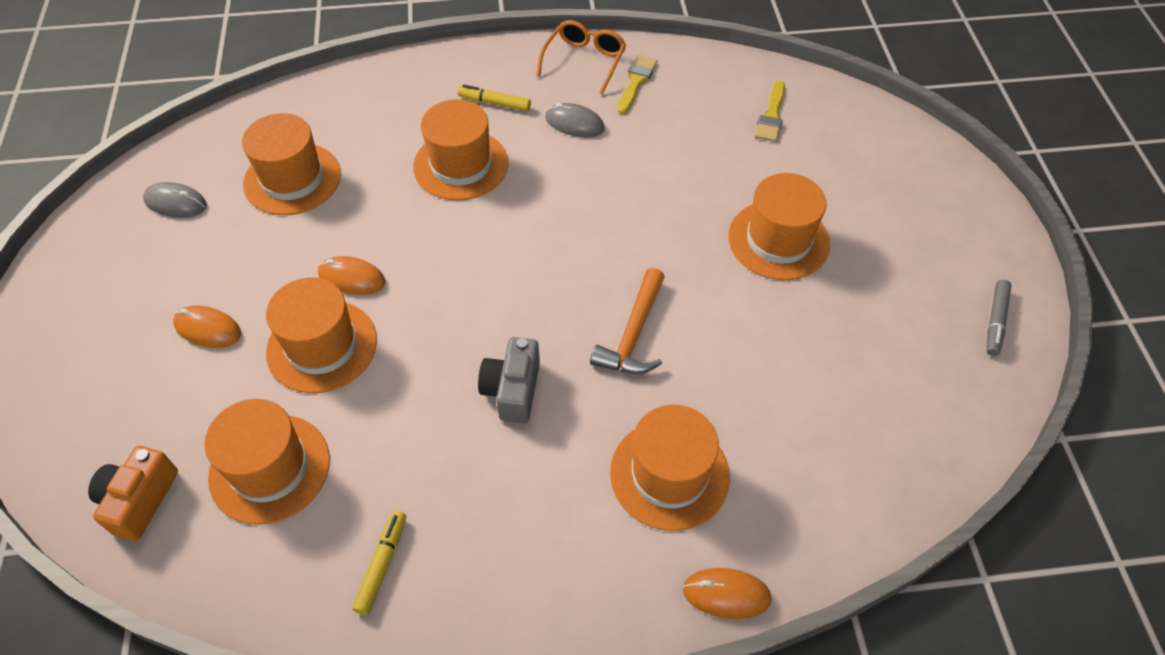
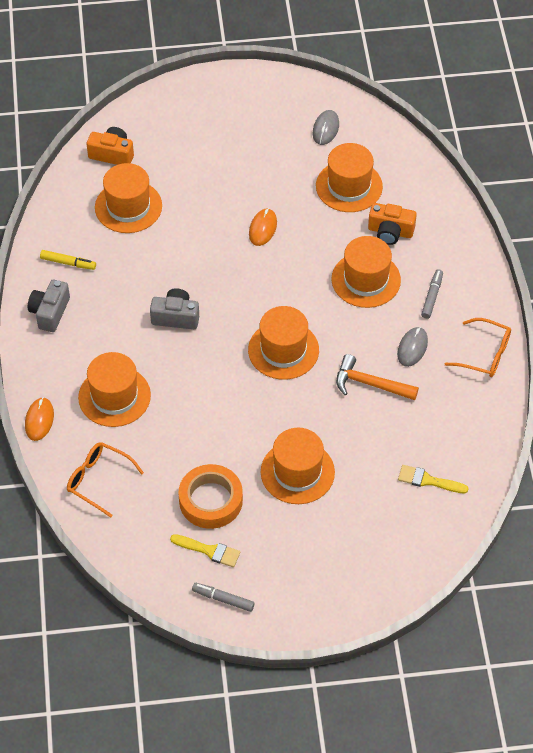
camera: 90 degrees right, 0 degrees up
orange mouse [173,305,241,348] -> none
orange hat [266,278,377,393] -> orange hat moved to [248,306,319,380]
yellow marker [457,84,531,111] -> grey marker [421,269,443,319]
orange hammer [590,268,665,374] -> orange hammer moved to [336,354,419,400]
yellow brush [617,55,657,114] -> yellow brush moved to [170,534,240,567]
none -> grey camera [28,280,70,332]
none -> orange glasses [67,442,144,518]
none -> orange tape [179,464,243,529]
none -> orange camera [368,203,417,245]

